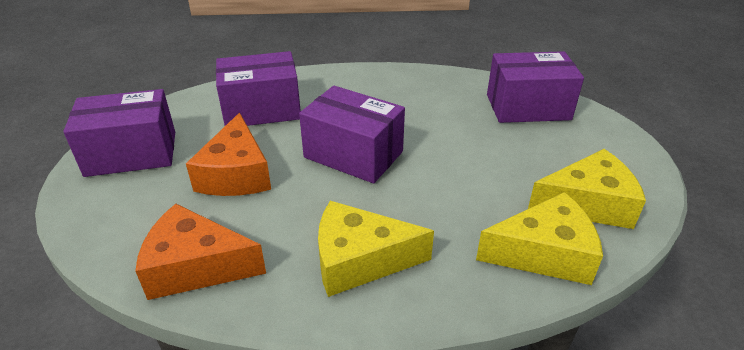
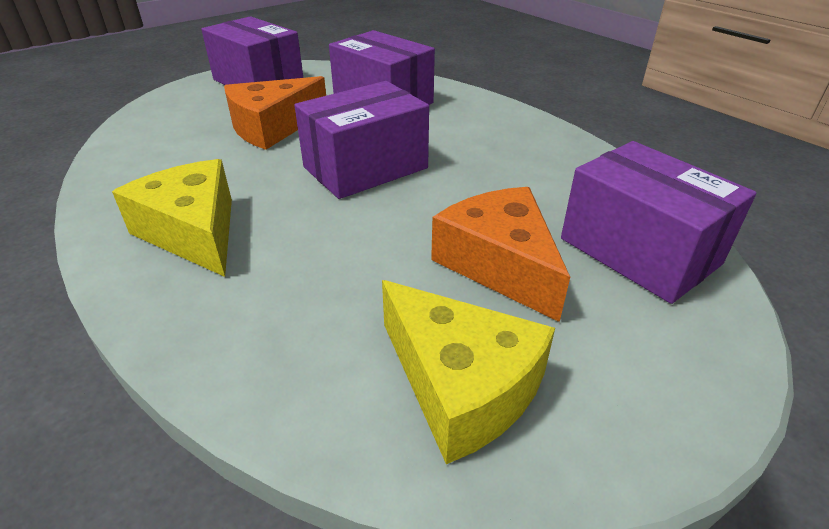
camera: 55 degrees right, 0 degrees up
orange cheese [135,204,266,300] -> orange cheese moved to [431,187,570,322]
purple box [299,86,405,183] -> purple box turned 60 degrees clockwise [294,81,429,199]
yellow cheese [476,192,603,285] -> none

